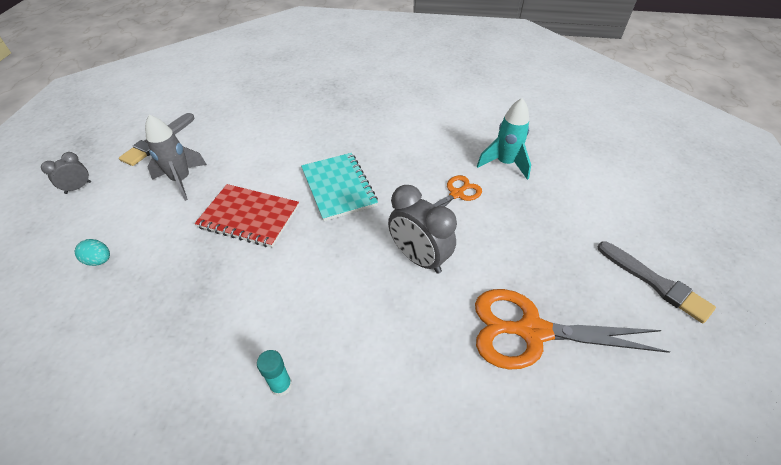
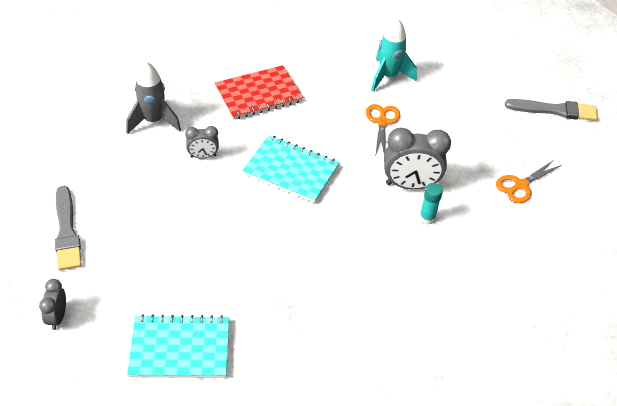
camera: 45 degrees left, 0 degrees up
turquoise egg [75,239,110,266] -> turquoise notebook [127,314,229,378]
grey rocket [145,114,207,201] -> grey rocket moved to [126,62,181,134]
red notebook [195,184,299,248] -> red notebook moved to [215,65,303,120]
turquoise glue stick [257,350,292,396] -> turquoise glue stick moved to [420,183,443,224]
orange scissors [475,289,670,370] -> orange scissors [496,160,562,203], size x0.54
none -> grey clock [185,126,219,159]

